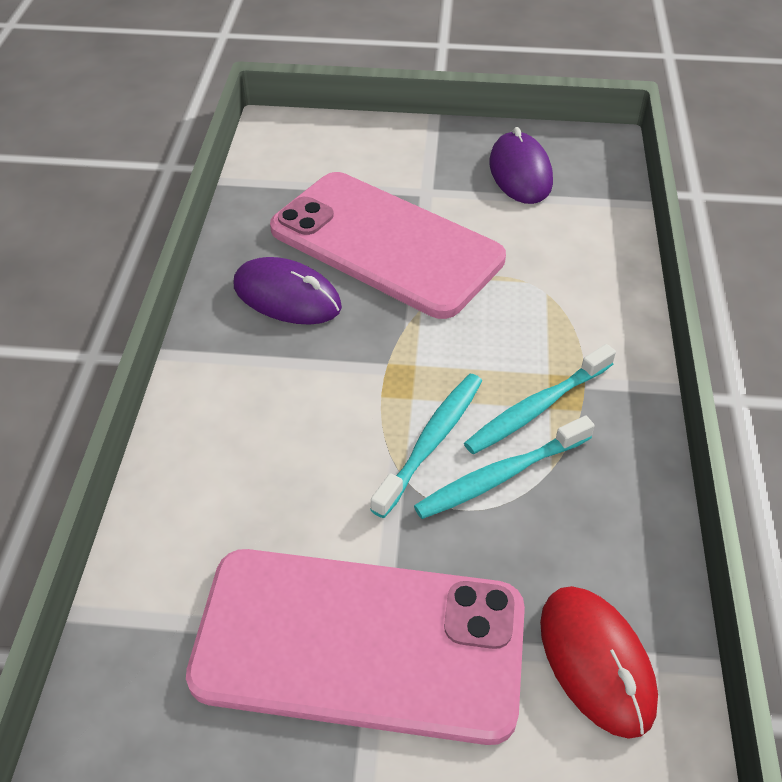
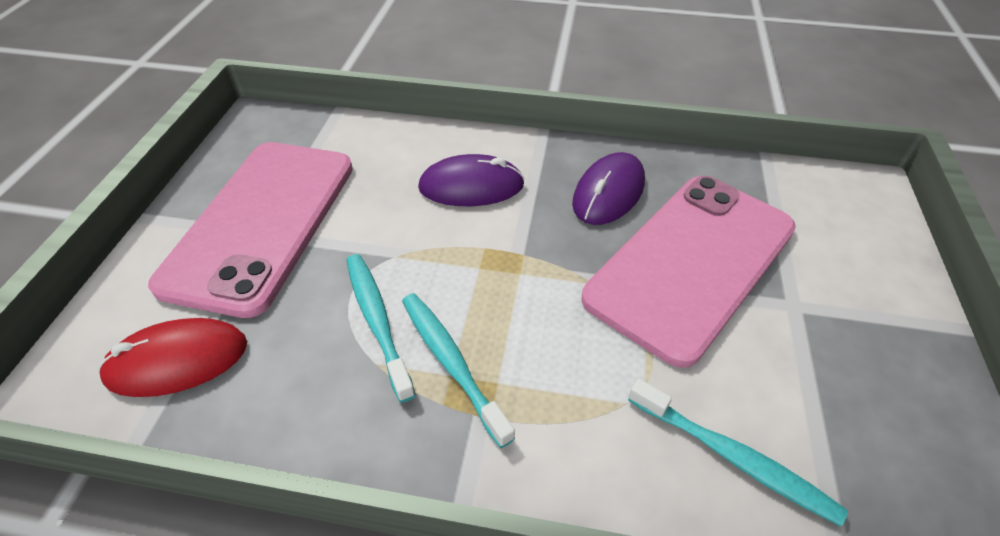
camera: 95 degrees right, 0 degrees up
turquoise toothbrush [370,374,482,518] -> turquoise toothbrush moved to [628,379,848,526]
purple mouse [489,127,553,204] -> purple mouse moved to [418,154,525,206]

